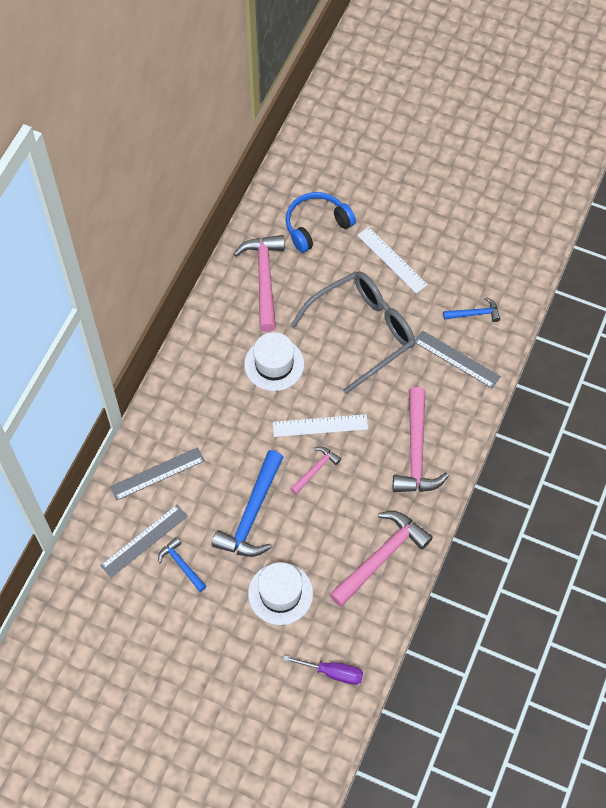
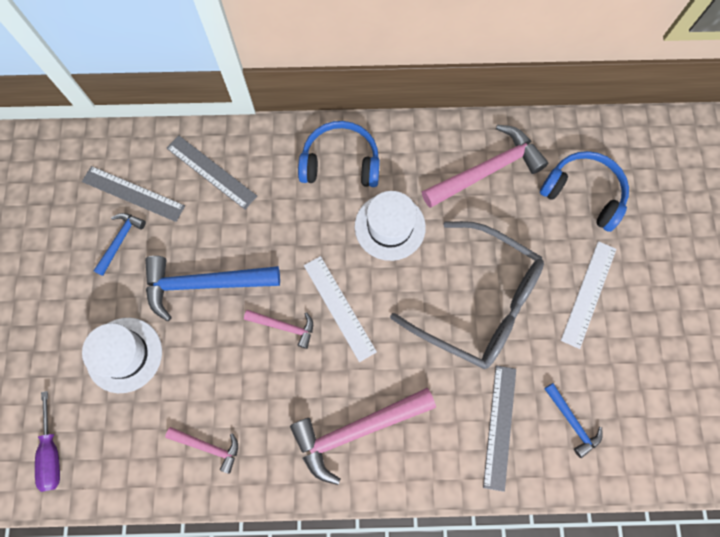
camera: 65 degrees right, 10 degrees up
pink hammer [329,511,433,607] -> pink hammer [165,427,238,474], size x0.52
none -> blue headphones [298,121,380,187]

